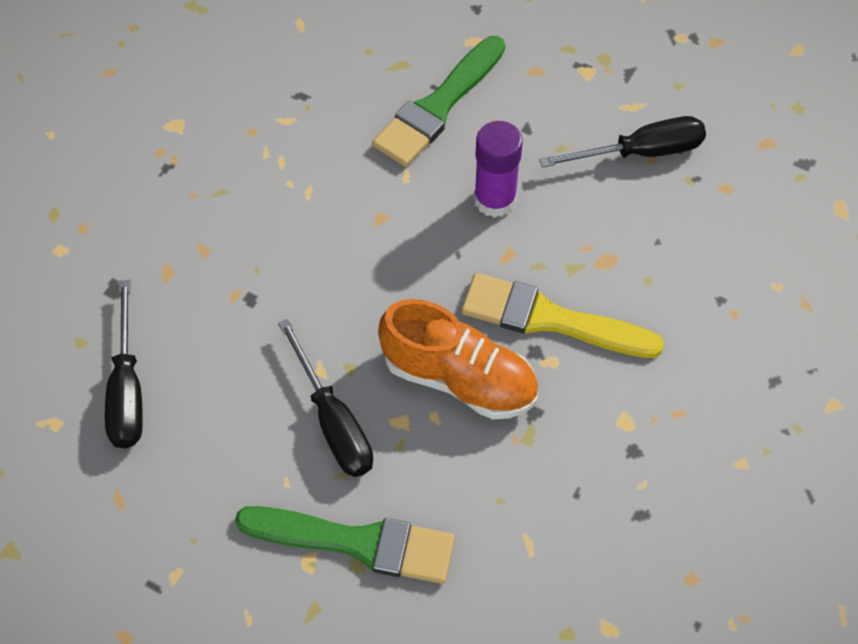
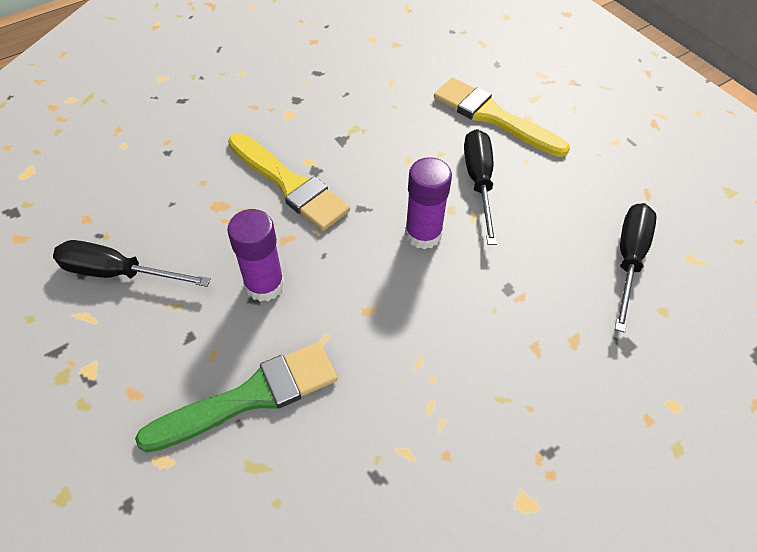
camera: 155 degrees left, 5 degrees down
green brush [235,506,455,584] -> yellow brush [434,77,570,157]
orange shoe [378,299,538,419] -> none
none -> purple glue stick [405,157,452,249]

